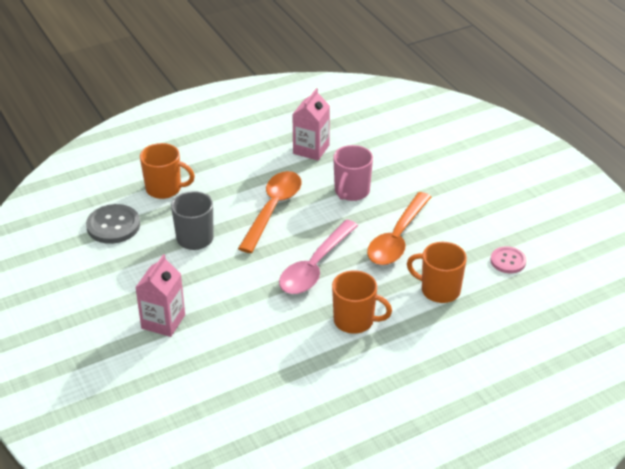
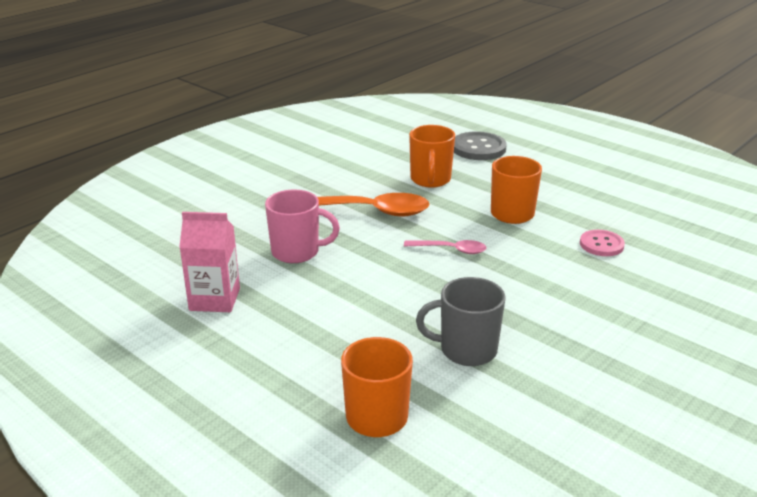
camera: 110 degrees left, 10 degrees down
grey button [86,204,140,244] -> grey button moved to [454,131,507,160]
pink carton [135,254,185,337] -> none
orange spoon [238,171,301,253] -> none
pink spoon [279,220,358,294] -> pink spoon [404,240,487,254], size x0.52
pink button [491,246,527,273] -> pink button moved to [580,230,625,256]

